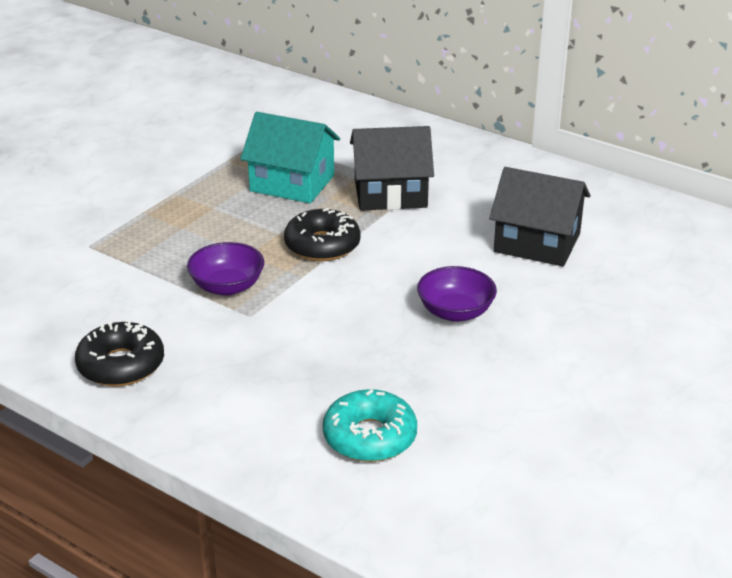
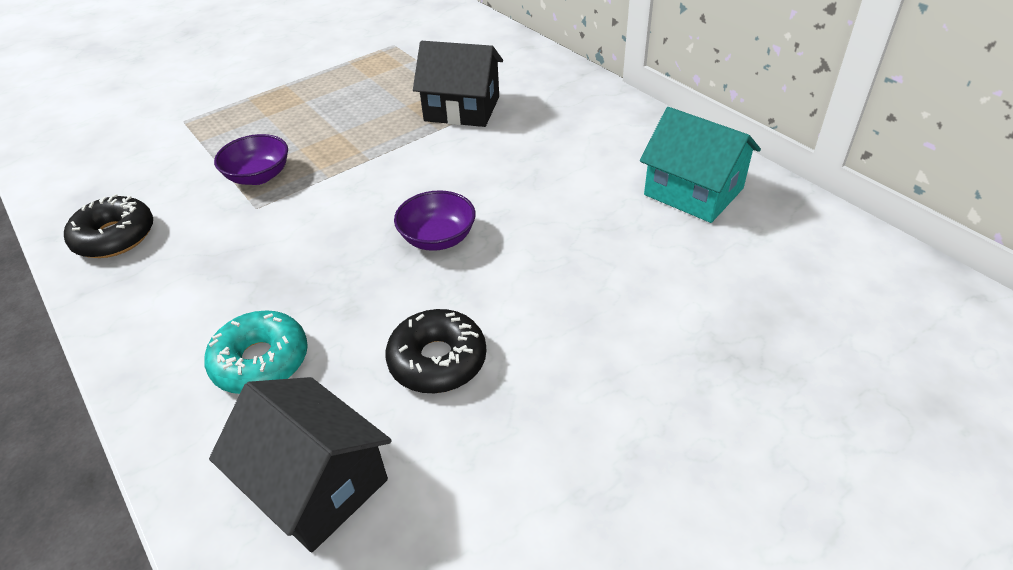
camera: 20 degrees right, 10 degrees up
turquoise house [240,112,340,203] -> turquoise house moved to [640,107,761,223]
black donut [284,208,360,261] -> black donut moved to [385,309,487,393]
black house [489,167,591,267] -> black house moved to [209,377,392,553]

